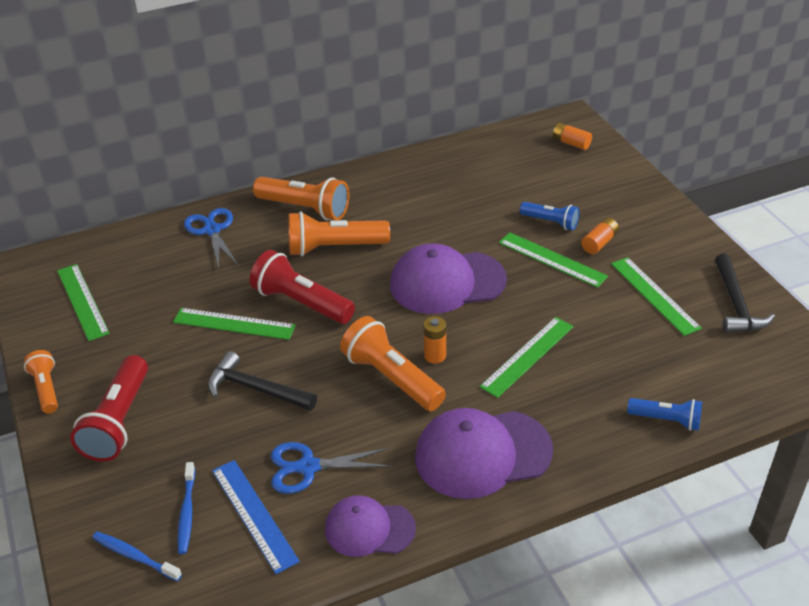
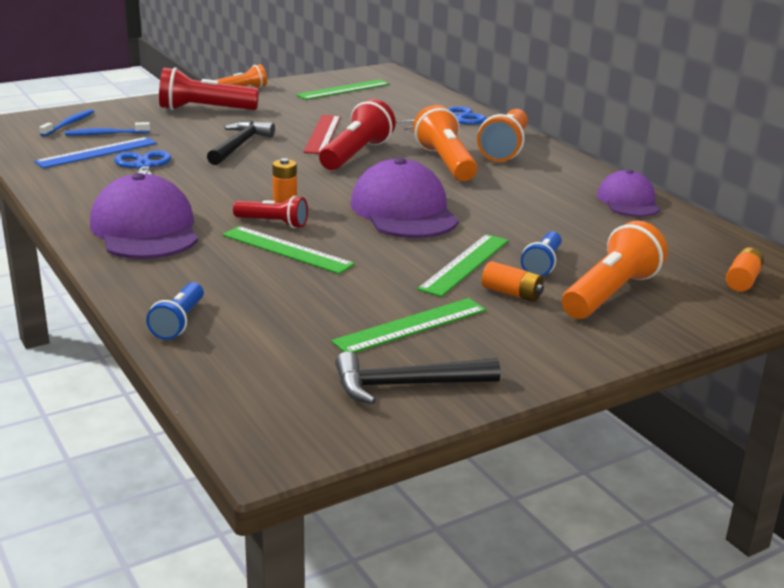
camera: 80 degrees right, 15 degrees down
green ruler [173,308,296,340] -> red ruler [304,115,341,154]
purple cap [325,496,416,557] -> purple cap moved to [597,170,660,217]
orange flashlight [340,316,446,411] -> orange flashlight moved to [562,221,668,319]
none -> red flashlight [233,196,308,228]

